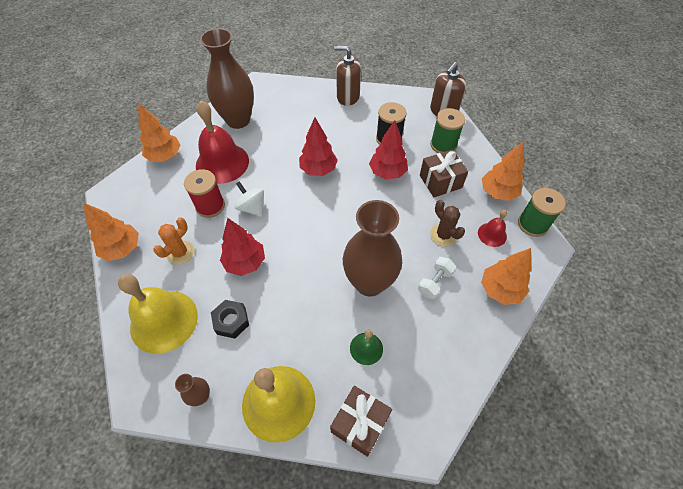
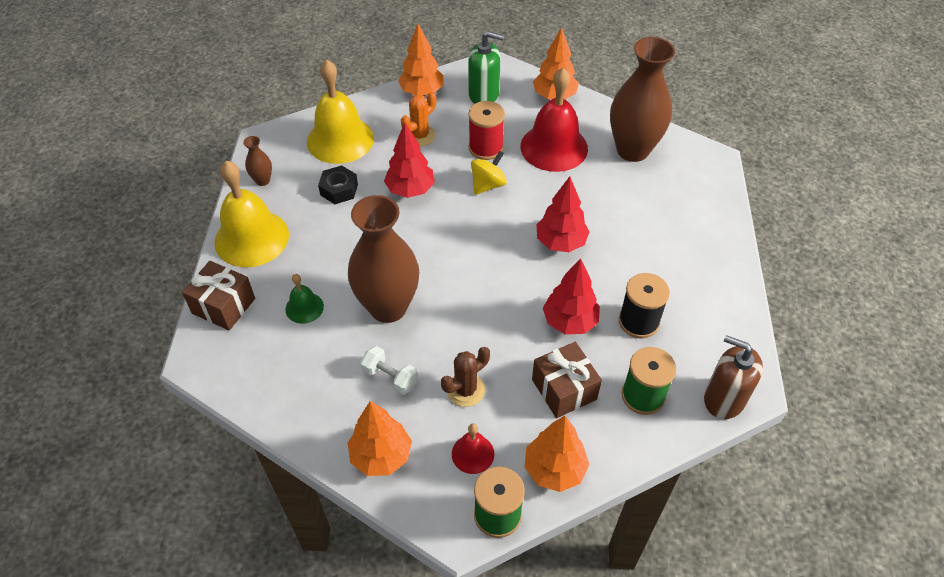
camera: 85 degrees right, 5 degrees down
orange cactus [153,218,194,265] -> orange cactus turned 75 degrees counterclockwise [401,92,436,146]
white spinning top [235,181,264,217] -> yellow spinning top [471,151,507,195]
brown soap dispenser [334,46,361,106] -> none
none -> green soap dispenser [468,31,504,104]

